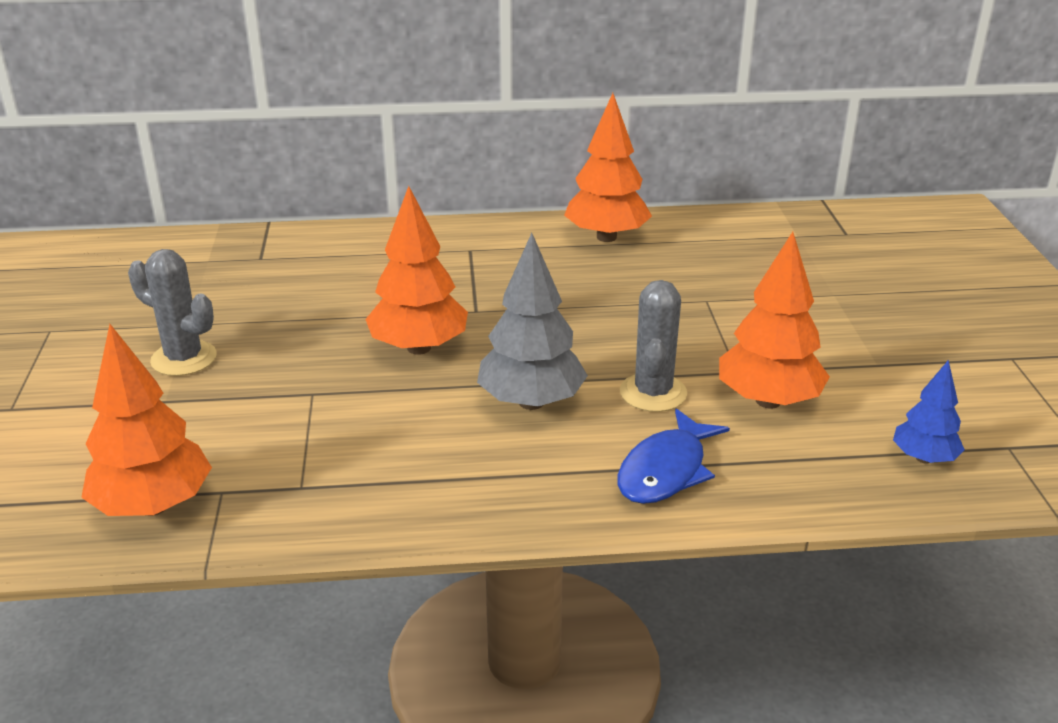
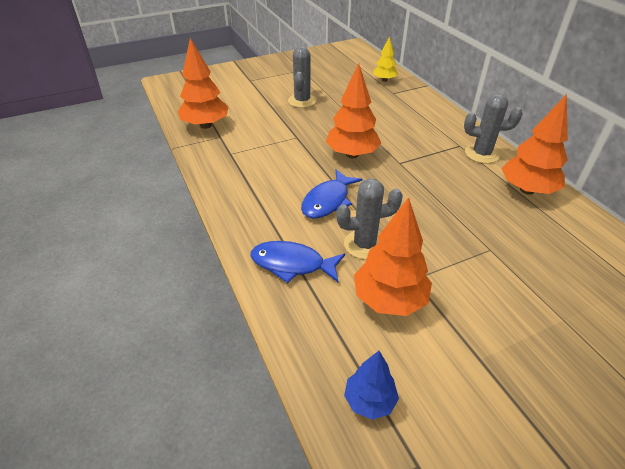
camera: 70 degrees right, 10 degrees up
grey tree [477,233,588,410] -> blue fish [301,169,362,219]
none -> yellow tree [373,36,398,82]
none -> grey cactus [464,94,522,164]

